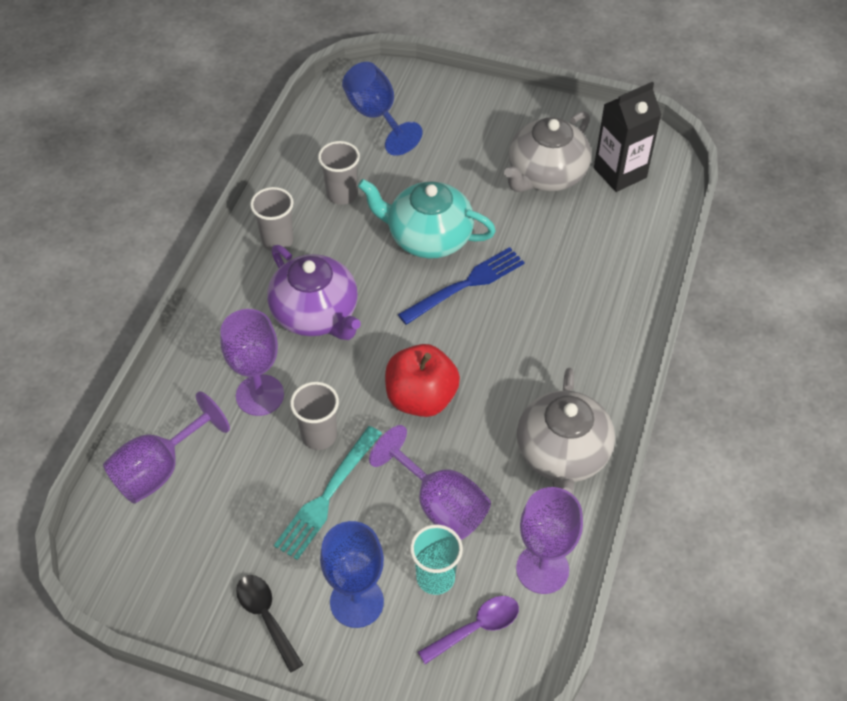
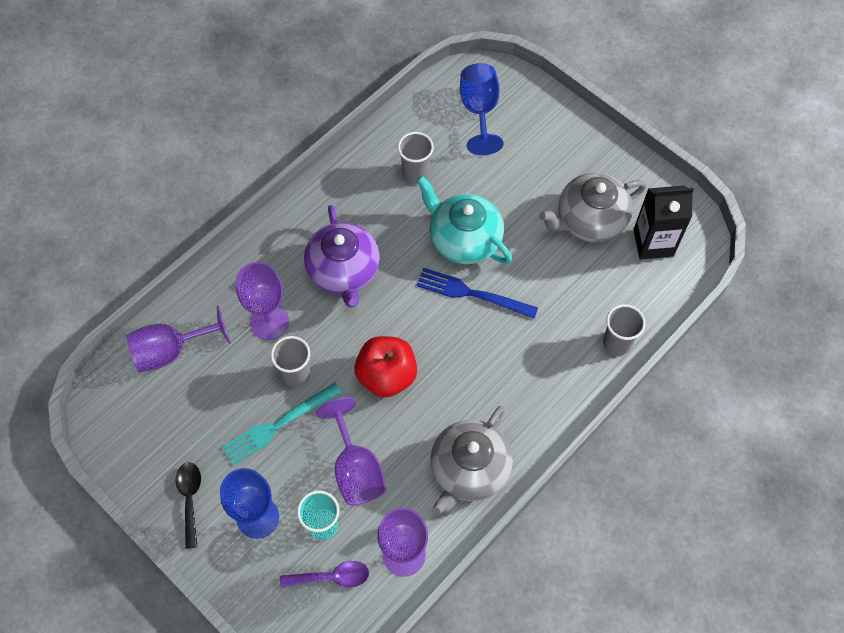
camera: 25 degrees right, 10 degrees up
grey cup [250,187,294,251] -> grey cup moved to [603,304,646,355]
blue fork [398,247,525,325] -> blue fork turned 150 degrees counterclockwise [416,268,538,319]

